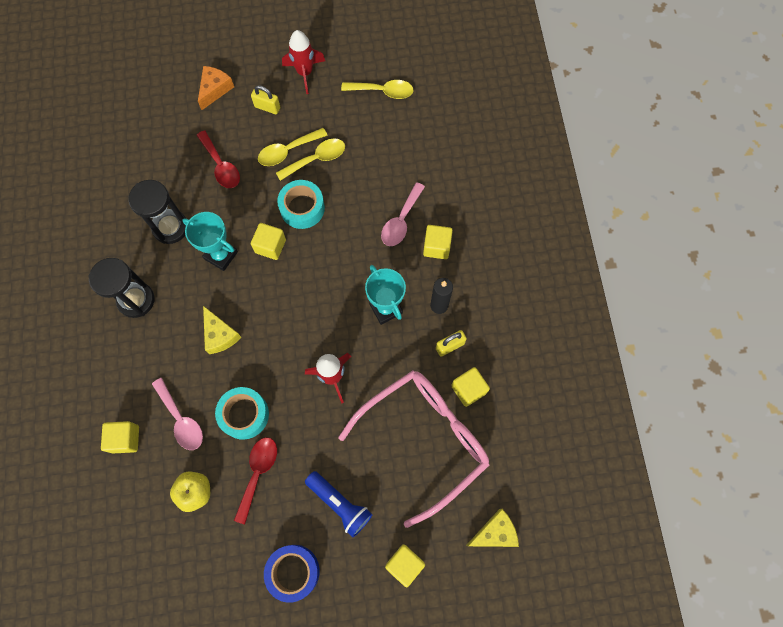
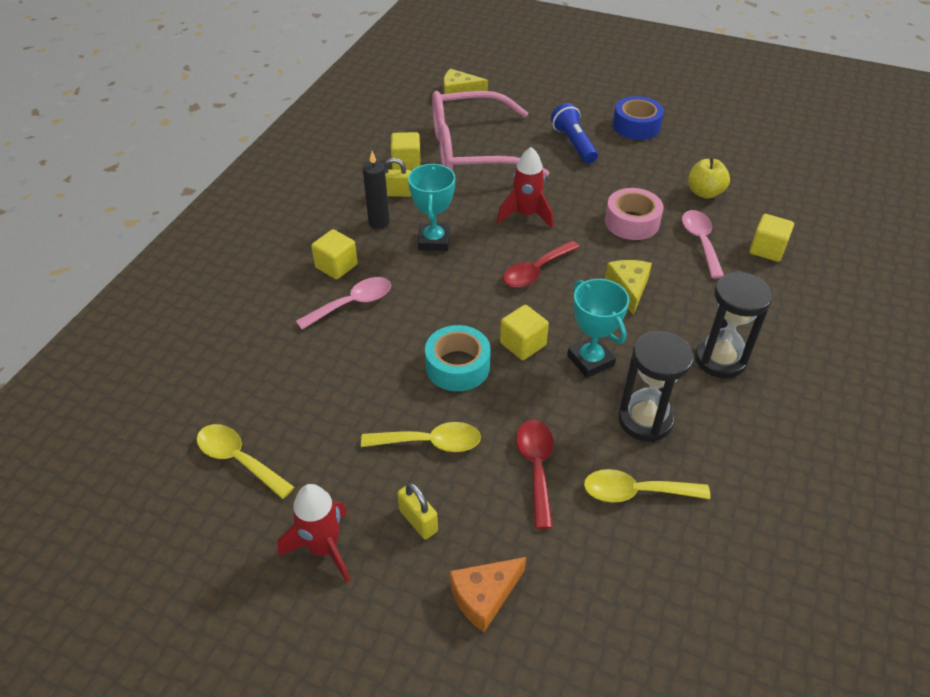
camera: 150 degrees left, 25 degrees down
turquoise tape [215,387,269,440] -> pink tape [605,188,663,240]
red spoon [234,437,277,524] -> red spoon moved to [503,240,579,288]
yellow spoon [276,139,345,181] -> yellow spoon moved to [584,469,710,503]
yellow cube [385,544,425,587] -> none

